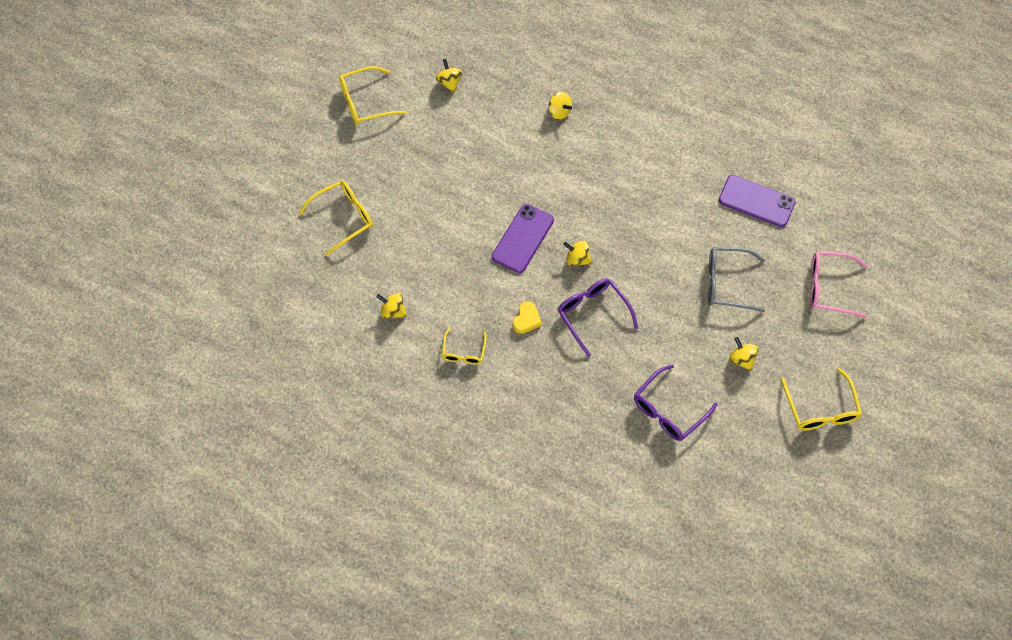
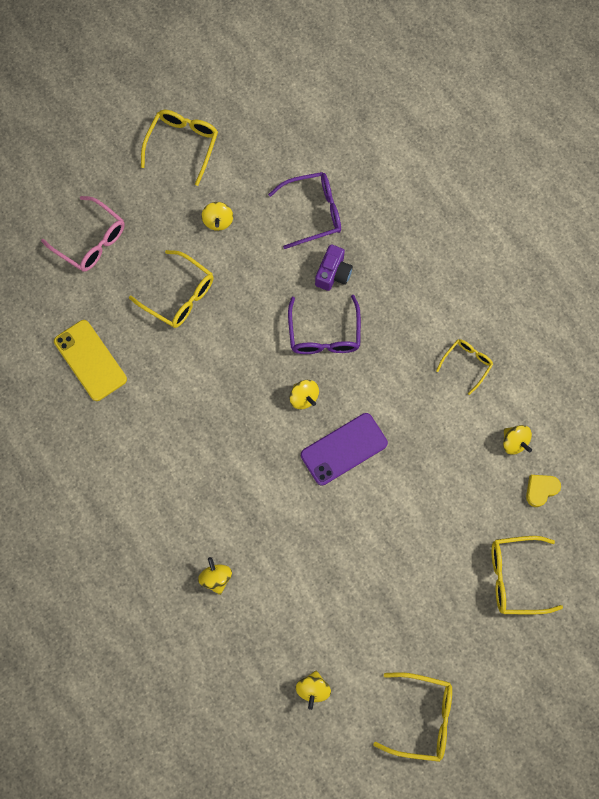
camera: 150 degrees left, 10 degrees up
yellow heart [513,302,542,334] -> yellow heart moved to [526,475,561,507]
grey glasses [708,247,765,312] -> yellow glasses [129,250,213,328]
purple phone [719,175,796,227] -> yellow phone [54,320,127,401]
none -> purple camera [315,244,353,291]

